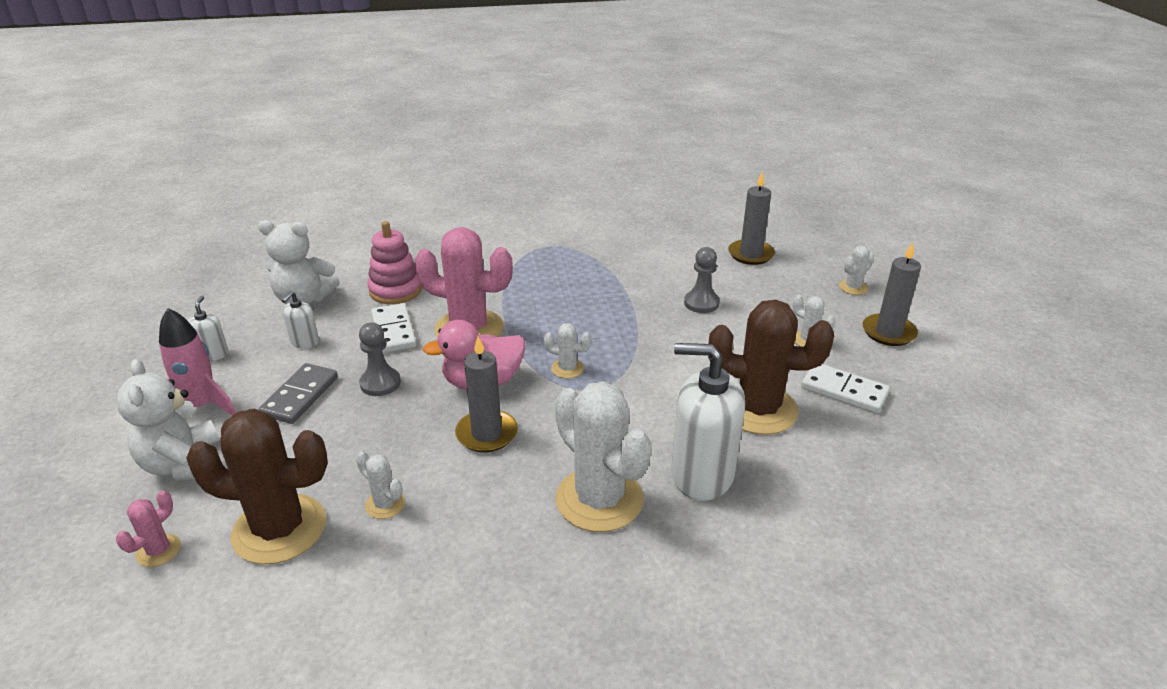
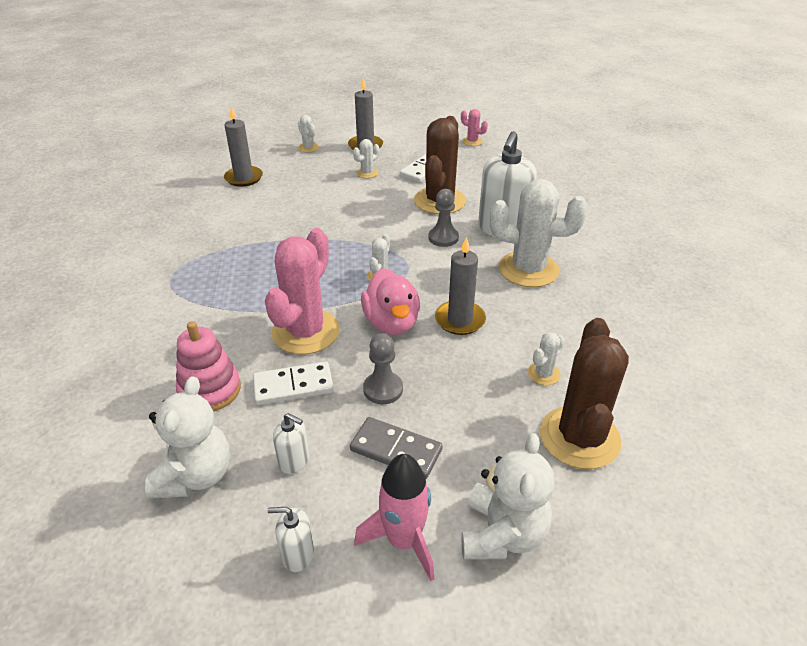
camera: 85 degrees left, 5 degrees up
white teddy bear [116,359,219,481] -> white teddy bear turned 60 degrees counterclockwise [461,433,555,560]
pink cactus [116,491,181,567] -> pink cactus moved to [461,109,488,146]
white cactus [555,381,652,532] -> white cactus turned 45 degrees clockwise [490,179,588,287]
grey pawn [684,247,720,313] -> grey pawn moved to [428,189,459,247]

